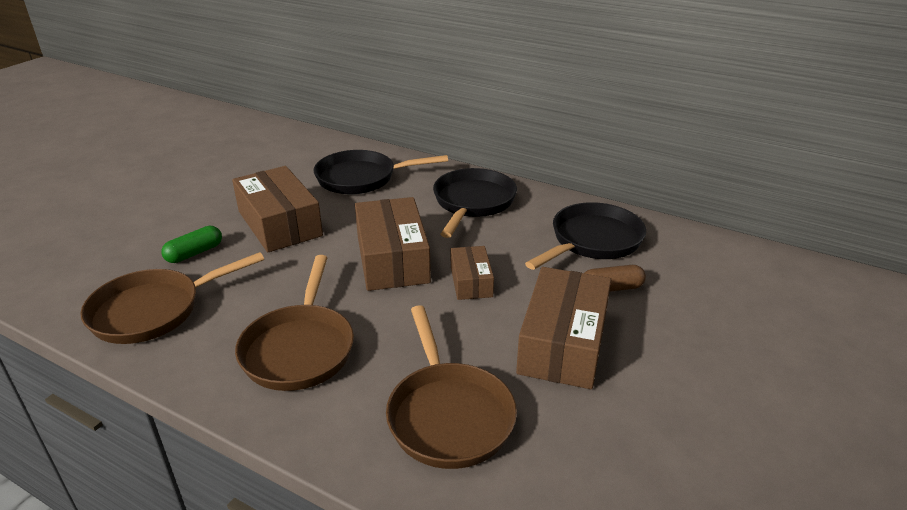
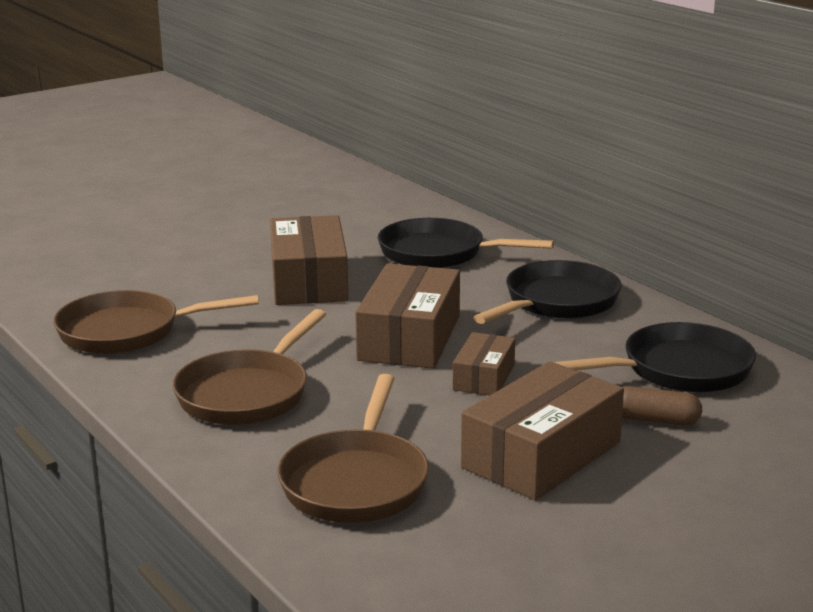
camera: 25 degrees right, 10 degrees down
green capsule [161,226,222,263] -> none

